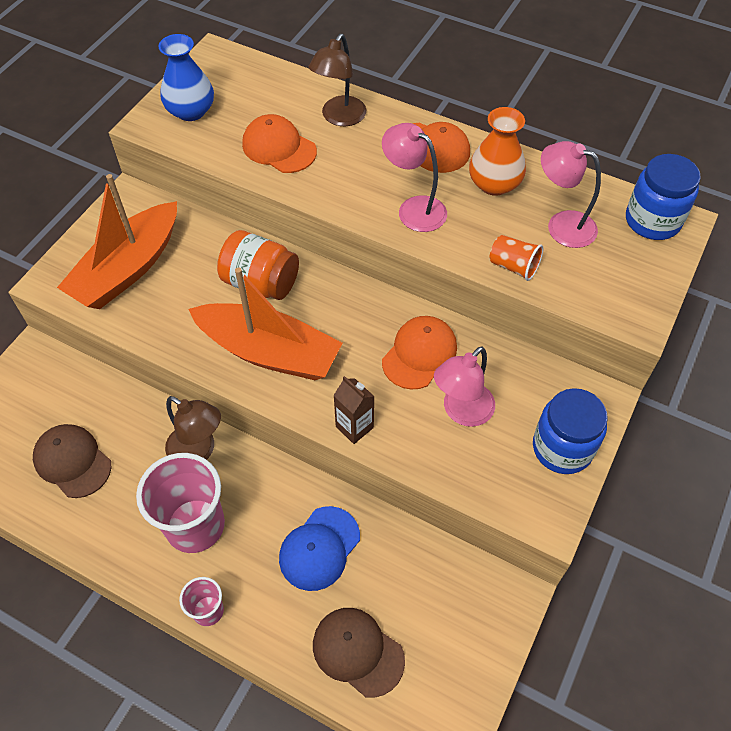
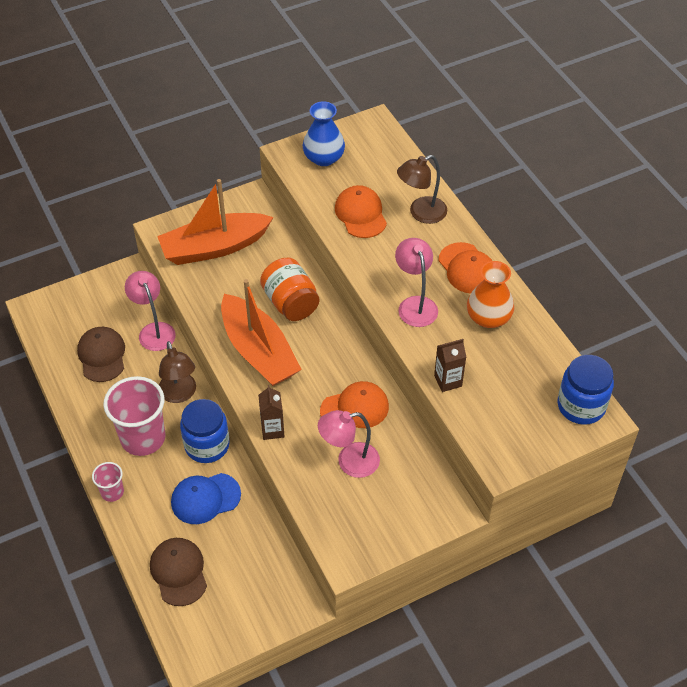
camera: 35 degrees right, 5 degrees down
orange cup [490,235,543,281] -> brown carton [434,339,466,392]
blue jar [533,388,608,474] -> blue jar moved to [180,399,230,463]
pink lamp [541,141,601,248] -> pink lamp moved to [125,271,176,351]

